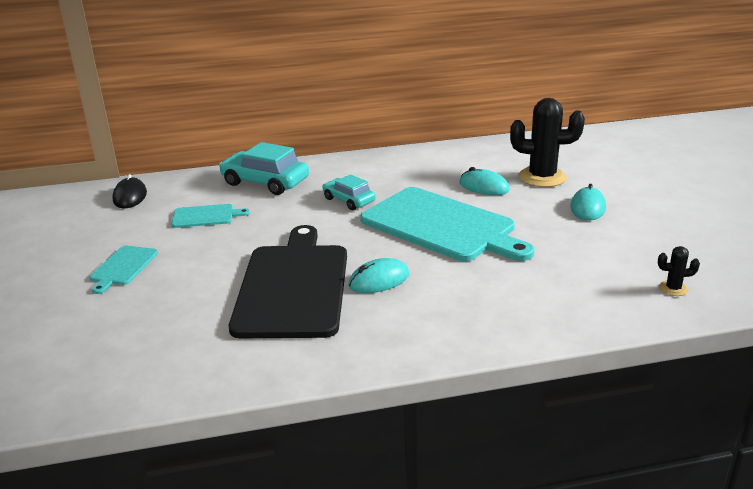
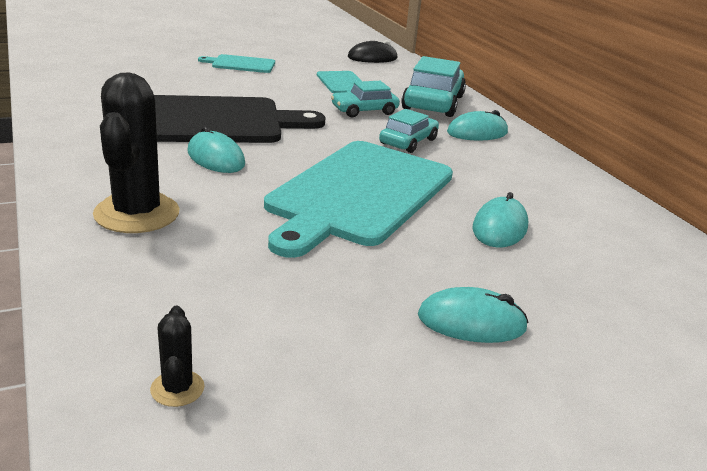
camera: 75 degrees right, 0 degrees up
black cactus [510,98,585,187] -> black cactus moved to [93,72,180,233]
none -> turquoise car [331,81,400,117]
none -> turquoise mouse [447,110,508,141]

